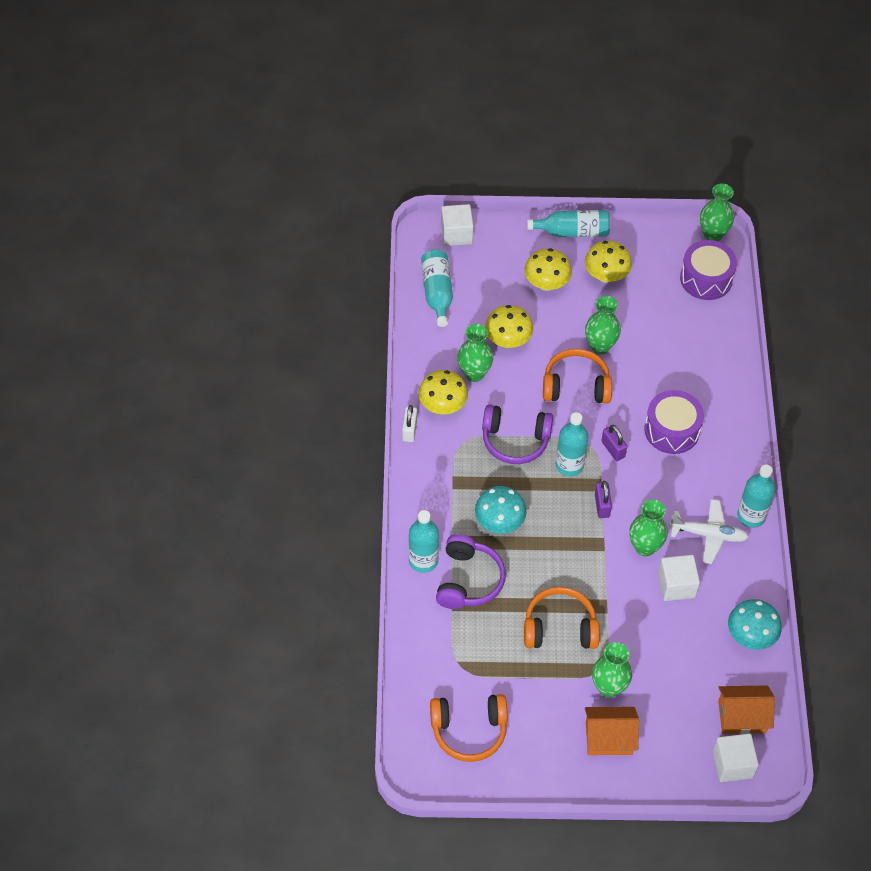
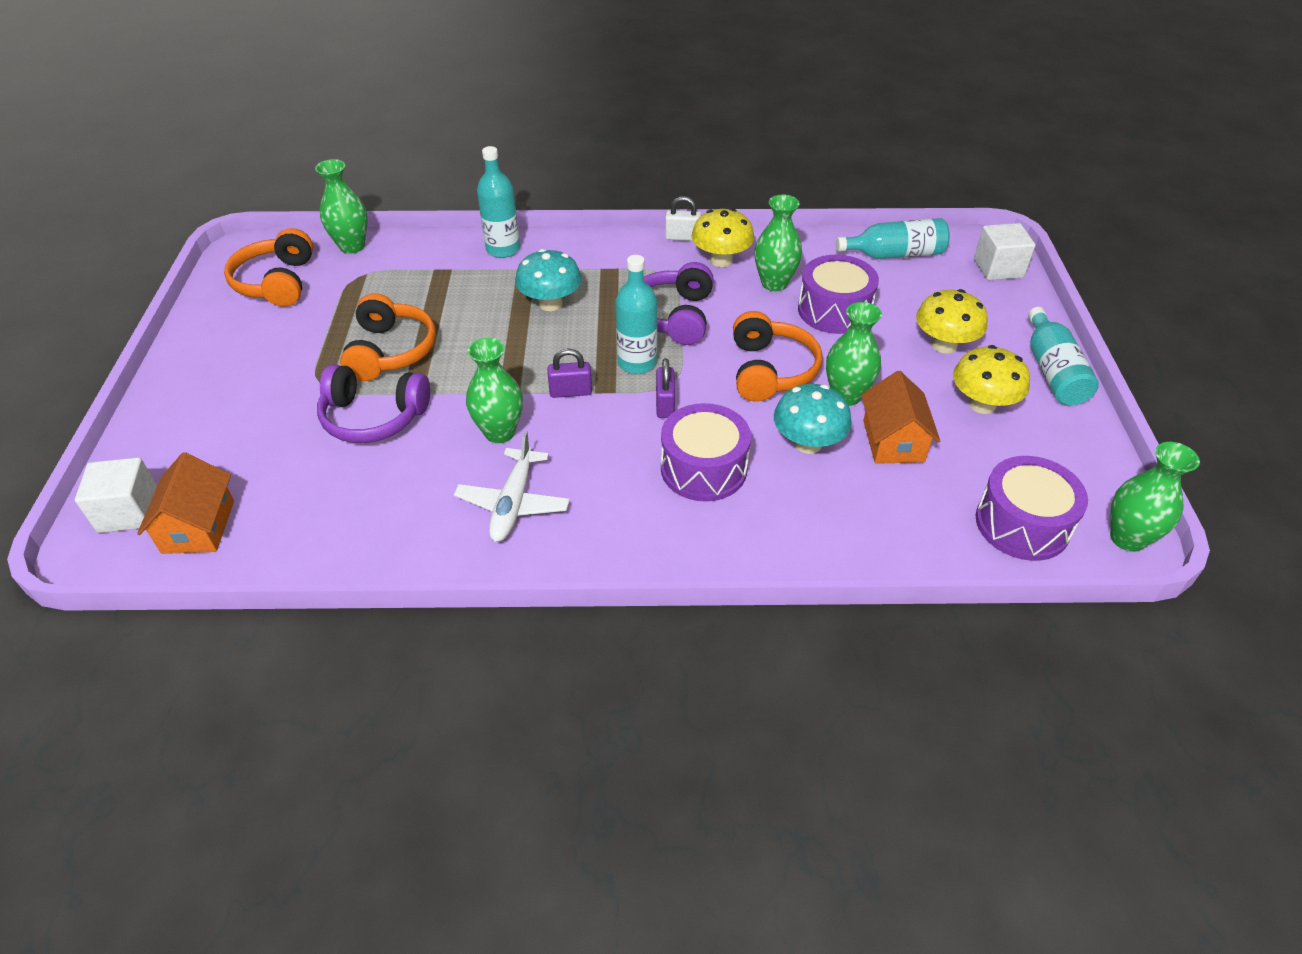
camera: 90 degrees right, 10 degrees down
purple headphones [436,534,506,609] -> purple headphones moved to [317,364,430,443]
yellow mushroom [485,305,533,348] -> purple drum [798,255,879,334]
orange house [585,707,639,755] -> orange house moved to [861,371,940,464]
green vase [592,642,632,697] -> green vase moved to [315,159,368,254]
purple padlock [601,425,627,461] -> purple padlock turned 60 degrees counterclockwise [656,358,675,418]
white cube [658,555,700,601] -> none
turquoise mushroom [728,599,782,650] -> turquoise mushroom moved to [774,384,852,454]
turquoise bottle [737,465,776,528] -> none

